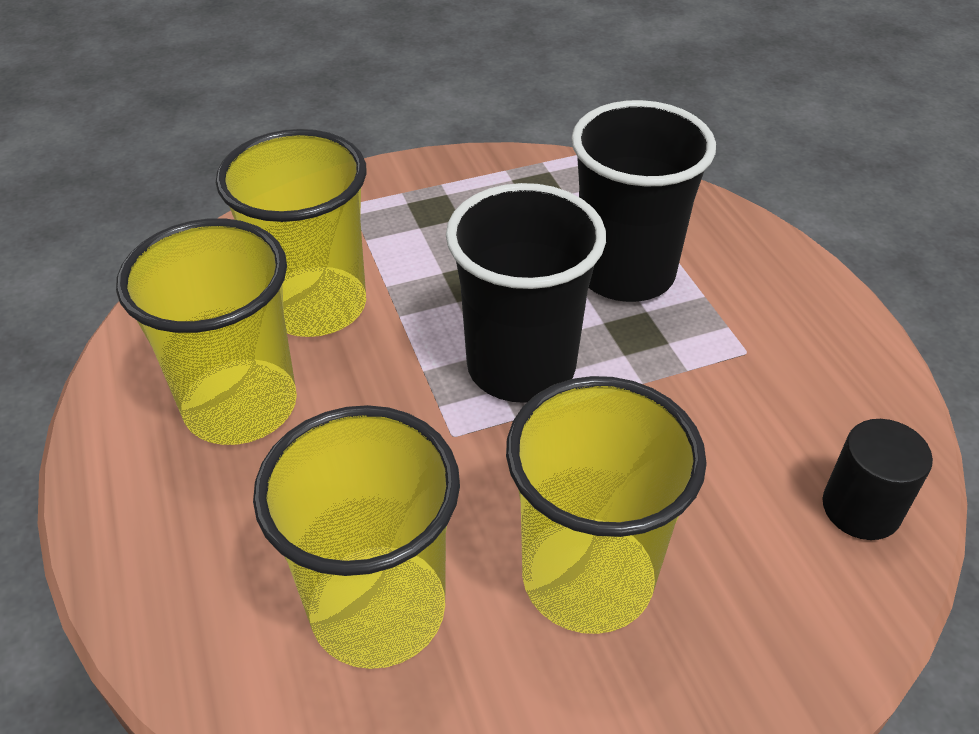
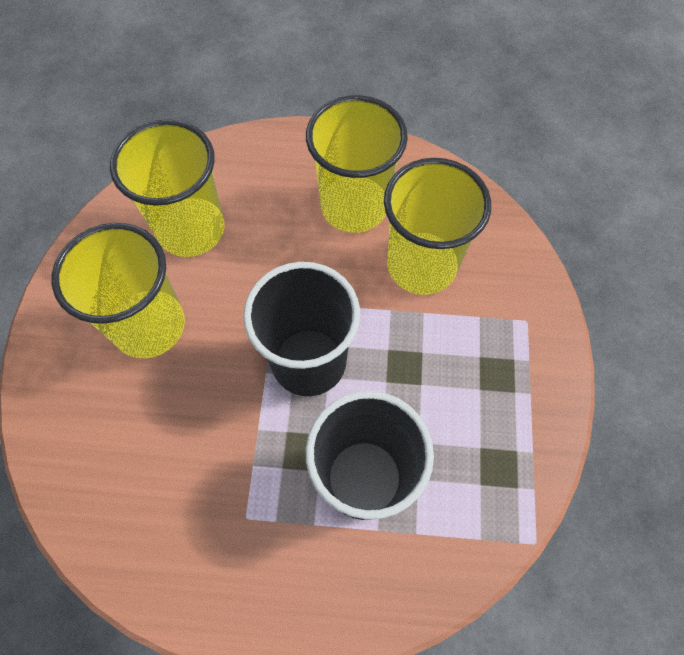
camera: 115 degrees right, 20 degrees up
black cylinder [822,419,933,540] -> none

